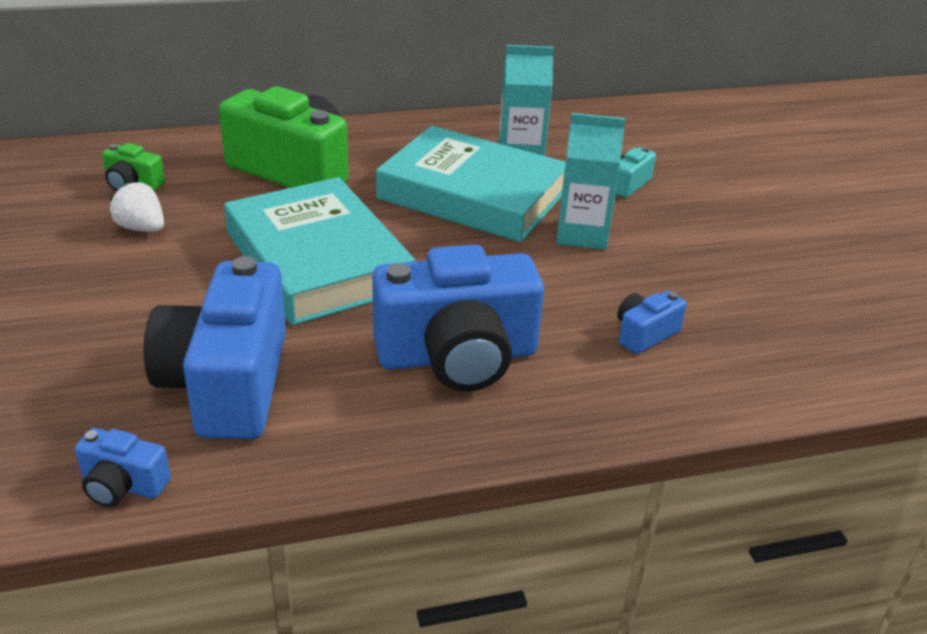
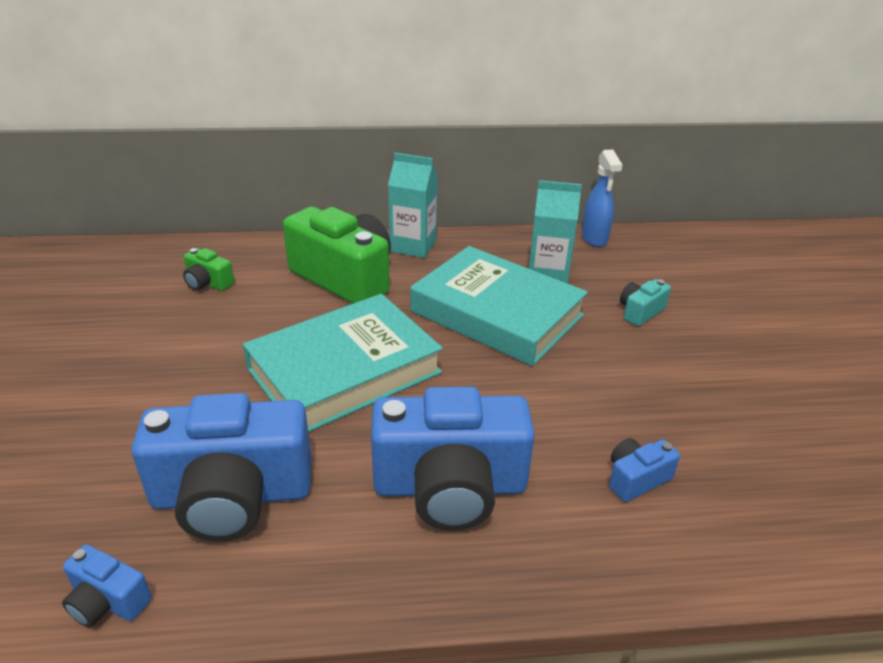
camera: 10 degrees right, 0 degrees up
white strawberry [110,182,164,232] -> none
blue camera [144,256,286,439] -> blue camera turned 105 degrees counterclockwise [132,393,311,541]
turquoise book [224,177,415,325] -> turquoise book turned 75 degrees clockwise [243,294,443,432]
turquoise carton [556,113,626,250] -> turquoise carton moved to [388,153,438,258]
none -> blue spray bottle [582,150,622,247]

